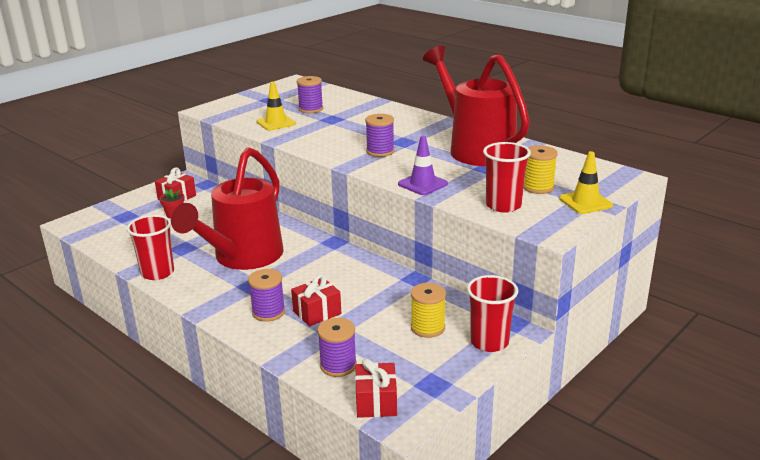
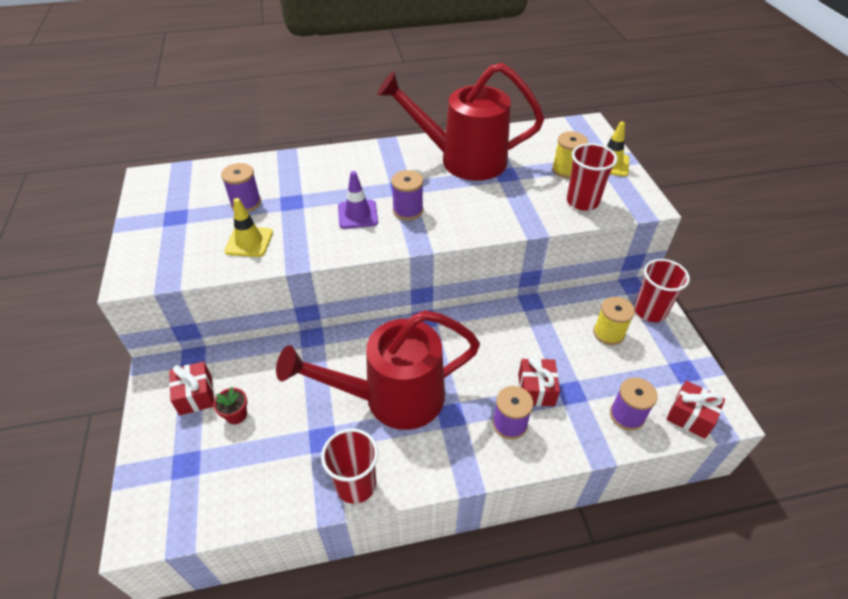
camera: 55 degrees left, 20 degrees up
red watering can [171,147,284,270] -> red watering can turned 105 degrees clockwise [276,310,480,430]
purple traffic cone [398,136,448,195] -> purple traffic cone moved to [338,171,378,229]

